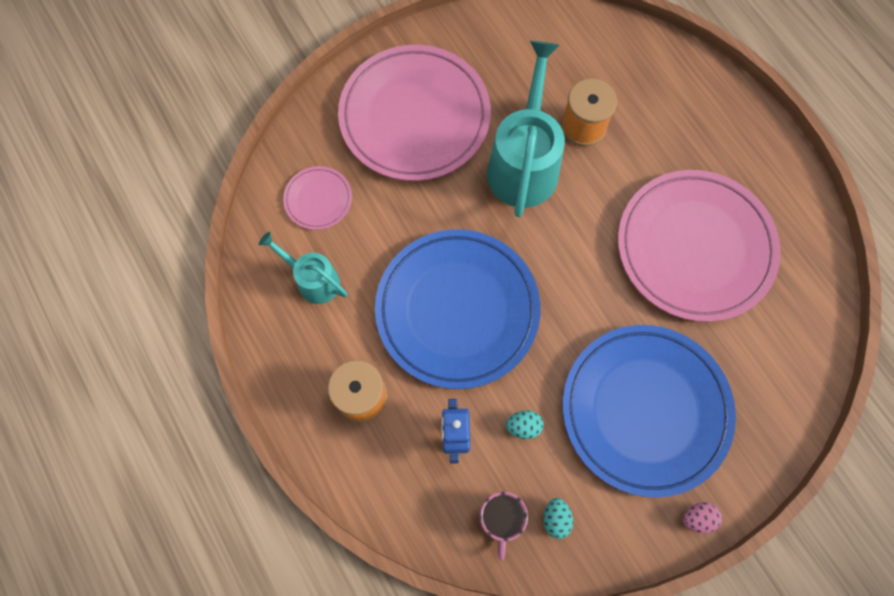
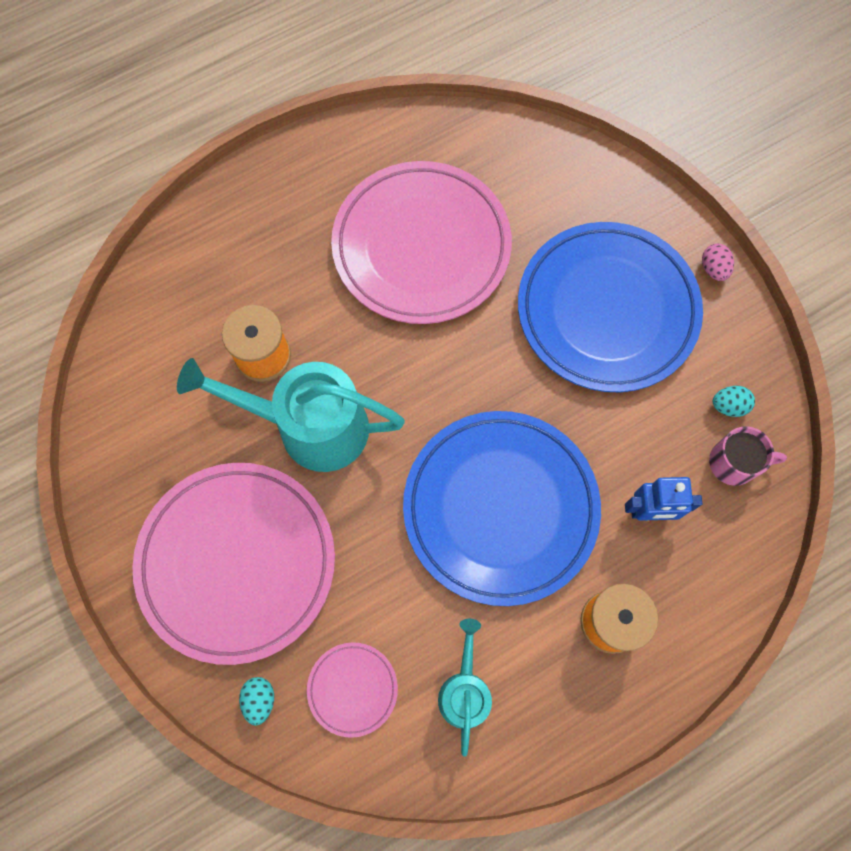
camera: 90 degrees left, 0 degrees up
turquoise watering can [259,232,348,304] -> turquoise watering can turned 150 degrees clockwise [438,619,492,757]
turquoise egg [506,410,544,439] -> turquoise egg moved to [239,677,274,725]

